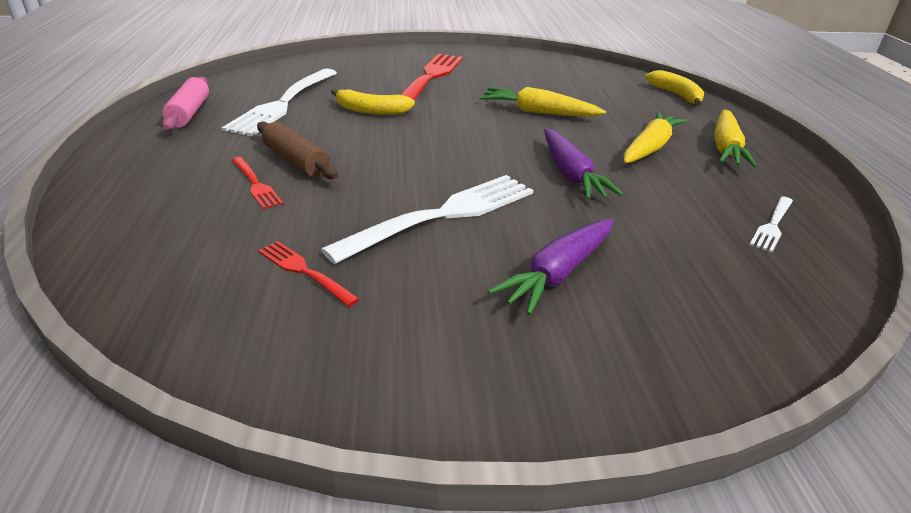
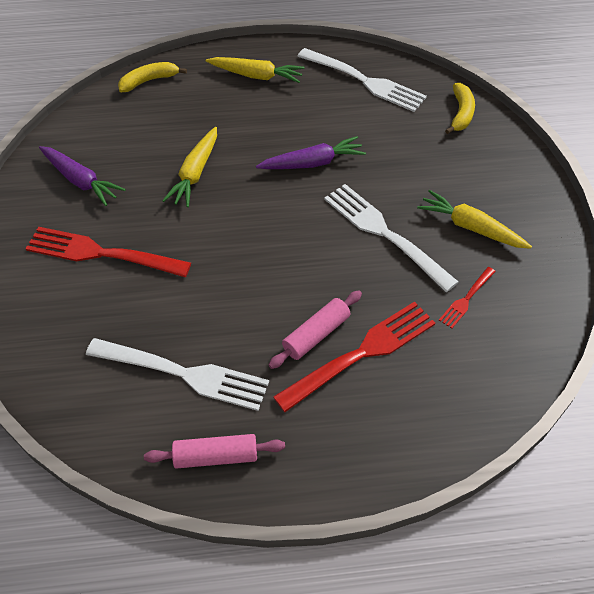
camera: 90 degrees left, 20 degrees up
red fork [231,157,283,209] -> red fork [273,301,435,412], size x2.03
brown rolling pin [257,122,338,179] -> pink rolling pin [268,290,362,369]
yellow banana [331,89,415,115] -> yellow banana moved to [445,83,475,134]
purple carrot [488,218,613,315] -> purple carrot moved to [39,146,126,206]
yellow carrot [624,112,688,163] -> yellow carrot moved to [417,190,532,249]
white fork [750,196,793,252] -> white fork [297,48,427,112], size x2.03

